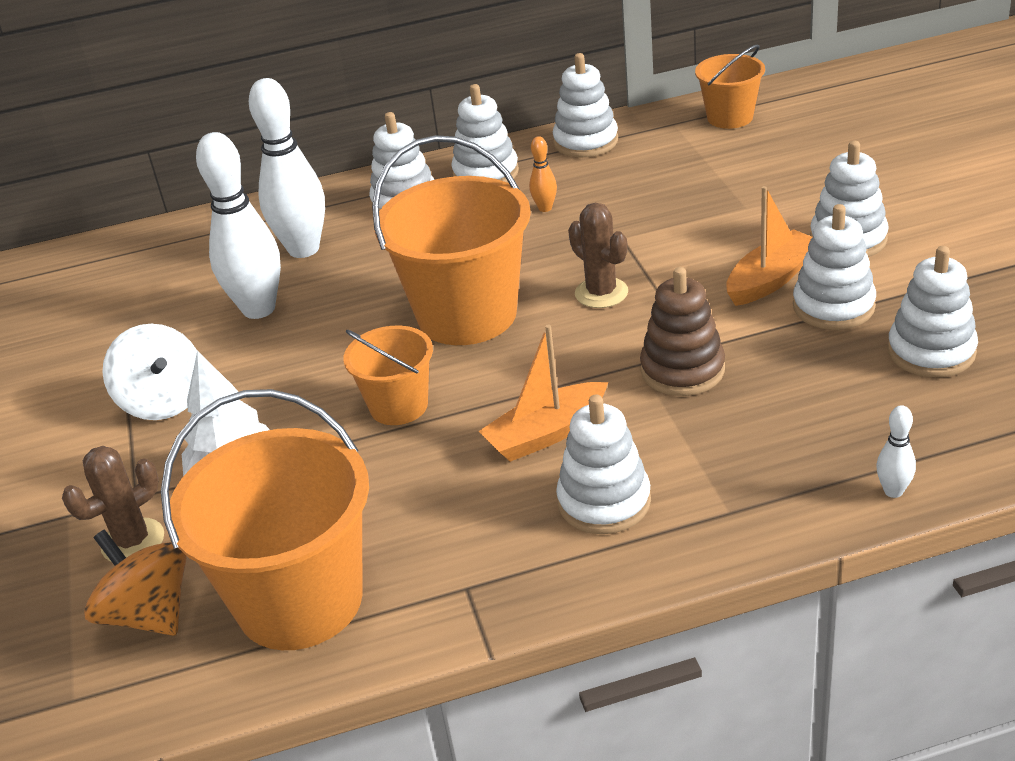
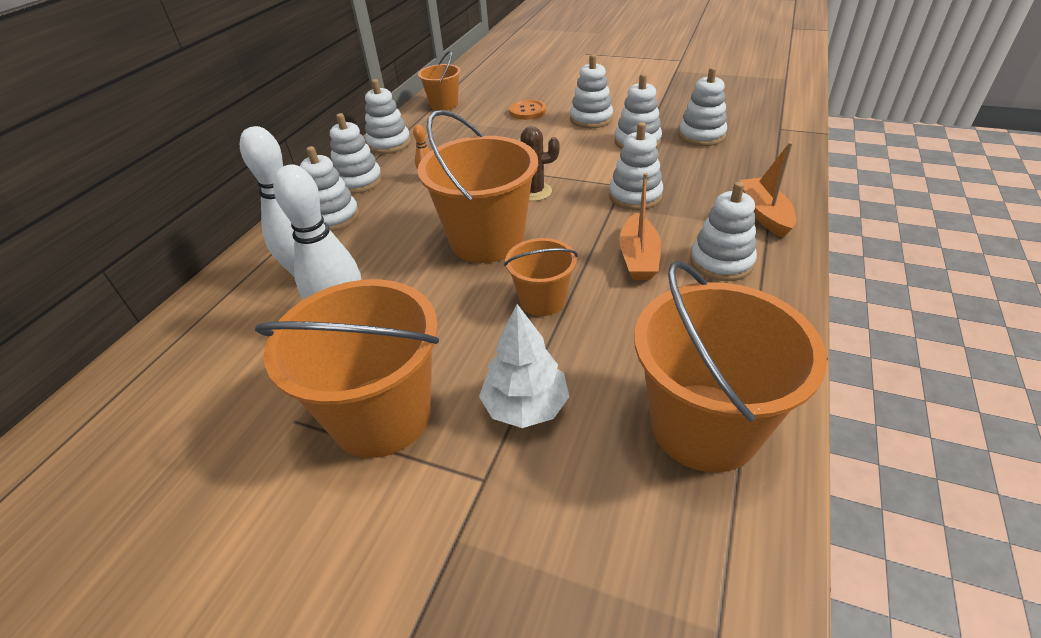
camera: 55 degrees left, 5 degrees up
brown cactus [62,446,164,562] -> none
orange spinning top [84,529,187,636] -> none
white spinning top [102,324,197,420] -> orange bucket [255,279,439,458]
brown stacking toy [640,267,725,396] -> white stacking toy [609,122,663,210]
orange boat [726,186,812,306] -> orange boat moved to [740,142,796,238]
white bowling pin [876,405,916,498] -> none
none -> orange button [509,100,546,120]

